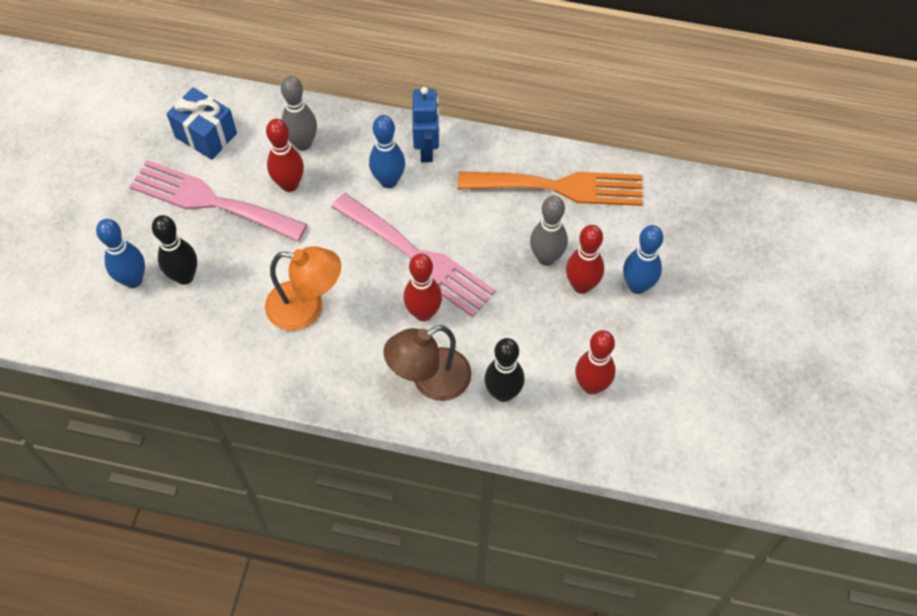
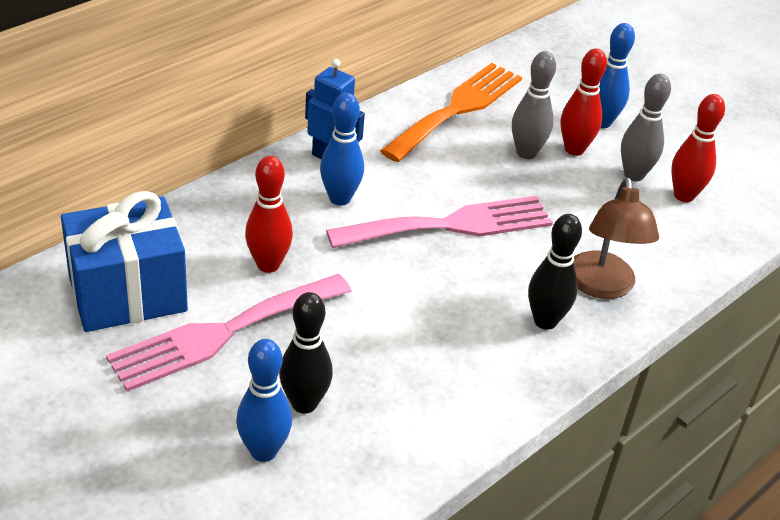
camera: 60 degrees left, 20 degrees down
blue gift [167,87,237,160] -> blue gift [61,191,188,332], size x1.51
orange lamp [265,246,341,331] -> none
grey bowling pin [281,76,317,151] -> grey bowling pin moved to [621,74,671,181]
red bowling pin [404,254,442,321] -> none
black bowling pin [484,338,524,402] -> black bowling pin moved to [528,214,582,330]

